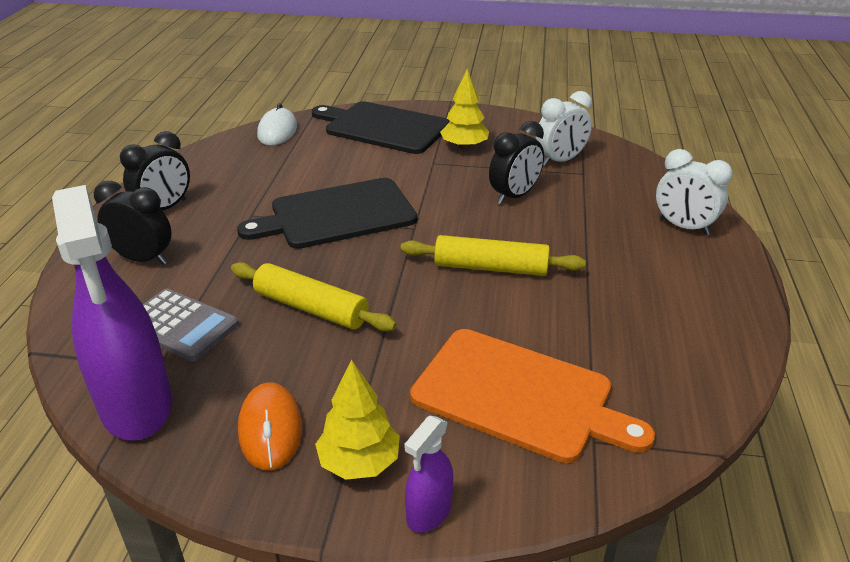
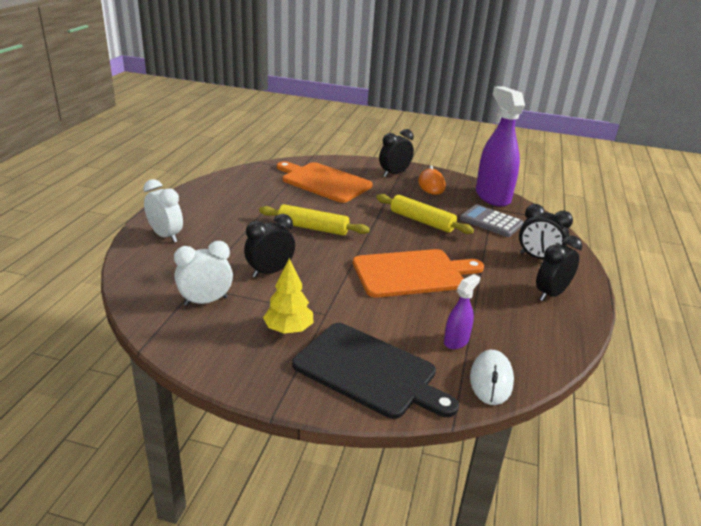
camera: 175 degrees left, 5 degrees down
black cutting board [237,178,417,249] -> orange cutting board [353,249,484,298]
yellow tree [315,359,400,480] -> black clock [379,129,414,177]
purple spray bottle [405,416,453,533] -> purple spray bottle moved to [444,274,480,349]

